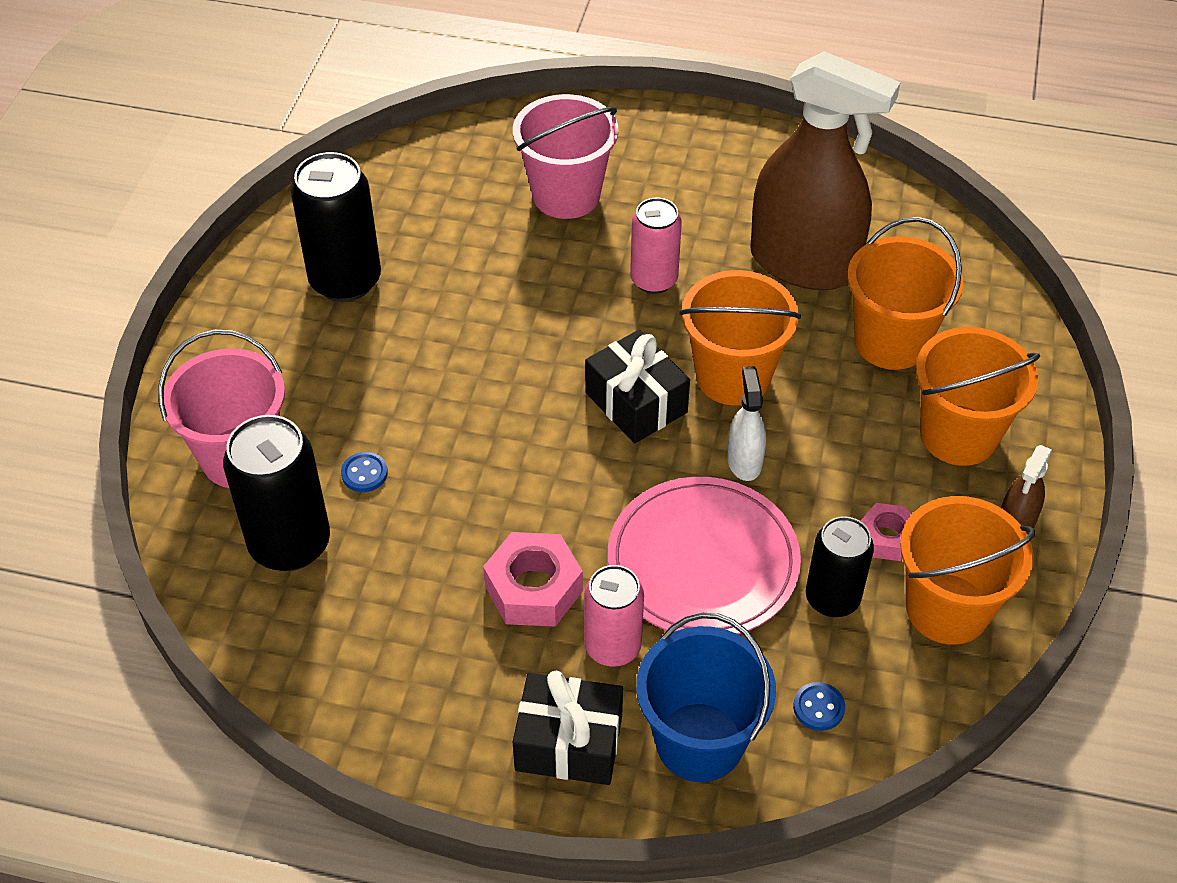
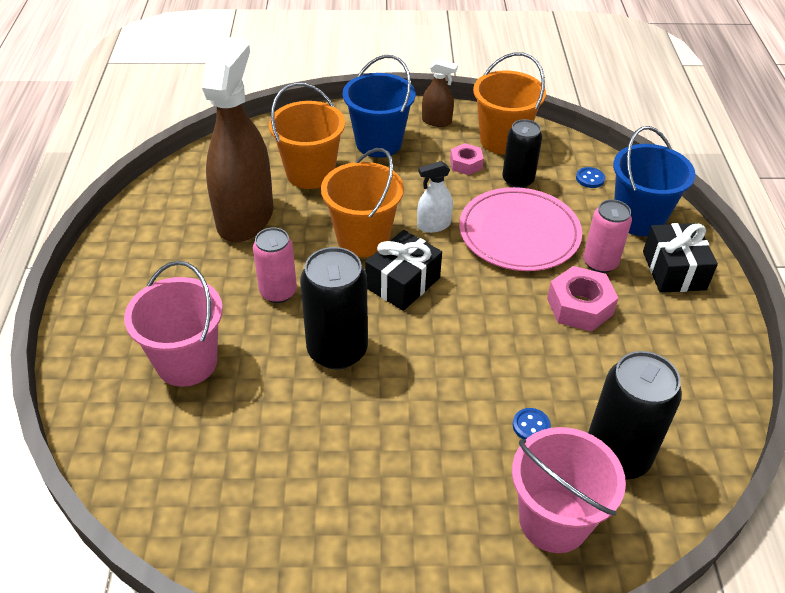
camera: 105 degrees left, 5 degrees down
black can [291,152,381,302] -> black can moved to [300,247,368,369]
orange bucket [916,327,1040,466] -> blue bucket [343,55,415,158]

